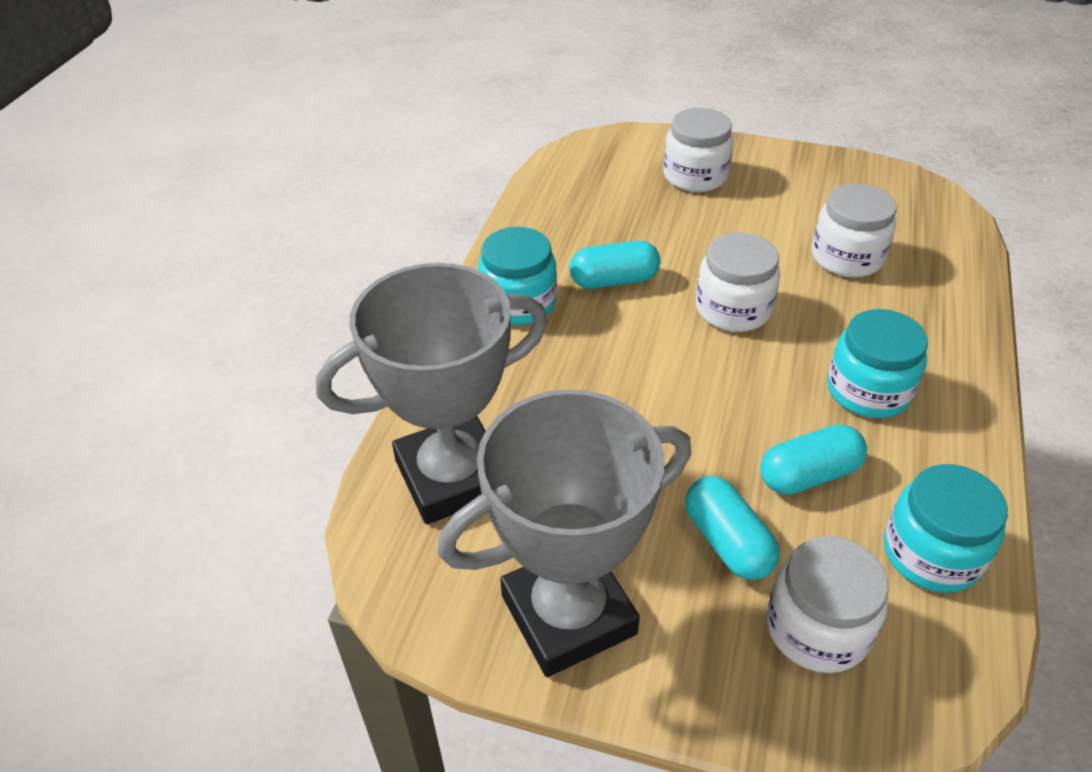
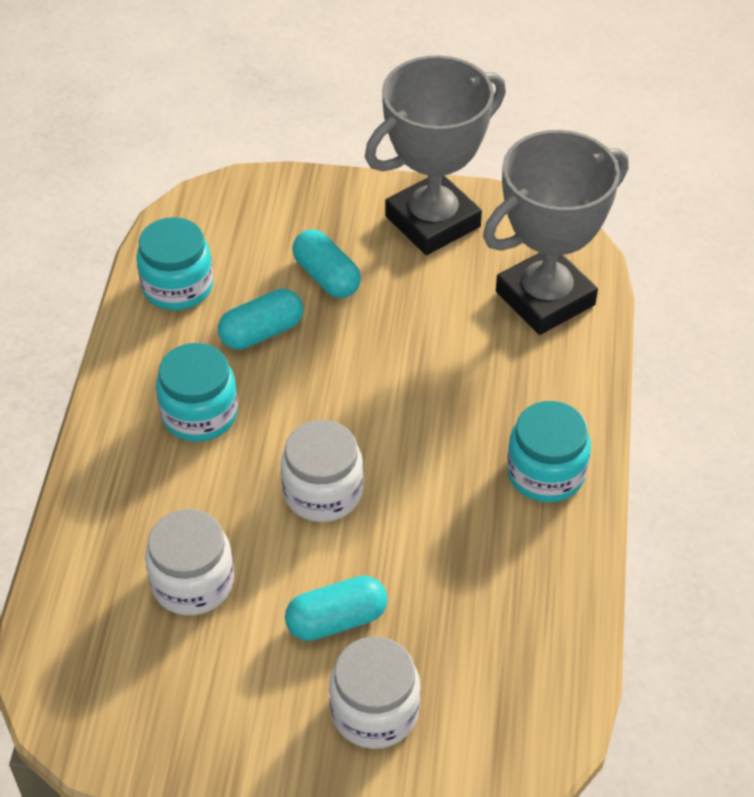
camera: 170 degrees right, 5 degrees up
turquoise capsule [569,240,660,289] -> turquoise capsule moved to [285,575,388,641]
white jar [766,536,889,673] -> none

